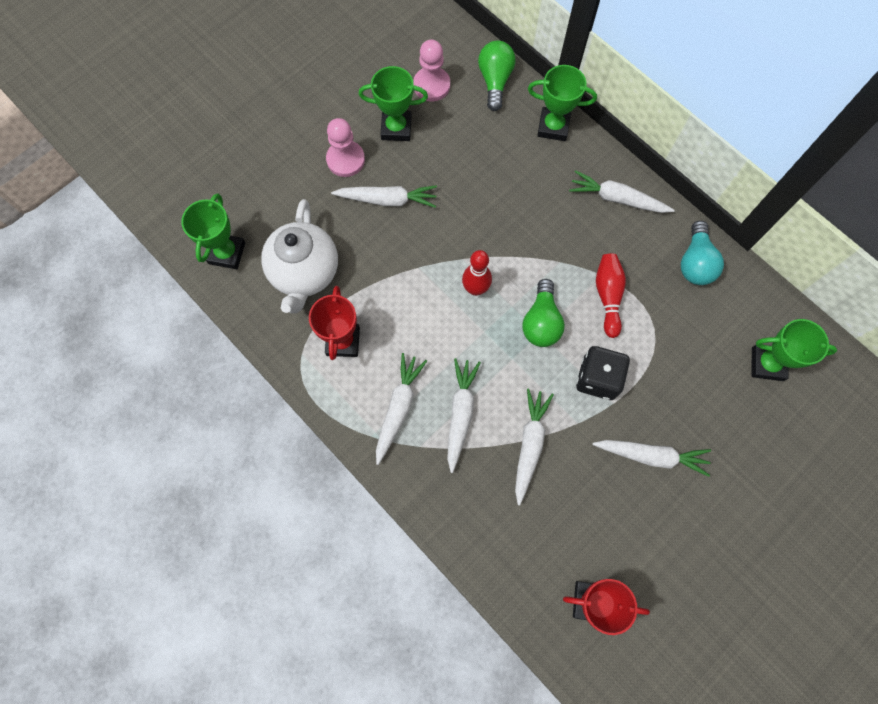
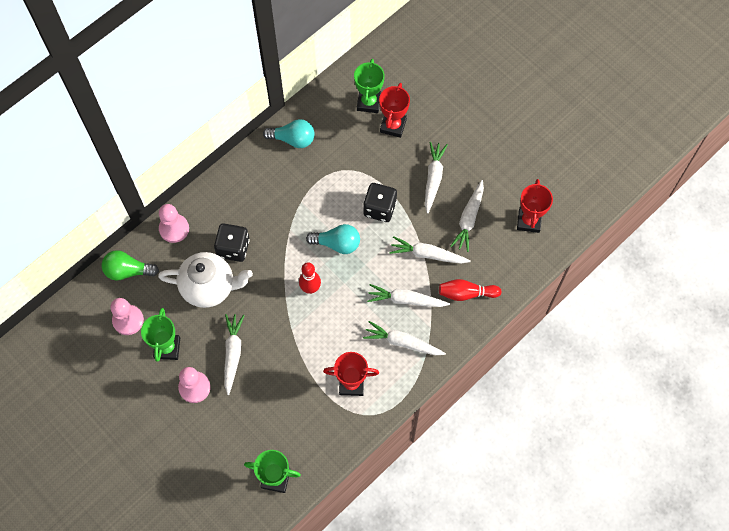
camera: 90 degrees left, 5 degrees down
white teapot [261,199,338,313] -> white teapot moved to [158,252,253,308]
green light bulb [523,279,565,347] -> turquoise light bulb [306,224,360,254]
green trophy [528,65,597,141] -> pink pawn [159,204,189,243]
white carrot [569,170,675,213] -> white carrot moved to [450,180,484,252]
red bowling pin [596,253,626,338] -> red bowling pin moved to [439,279,502,301]
none -> black dice [214,223,250,262]
none -> red trophy [379,83,410,138]

